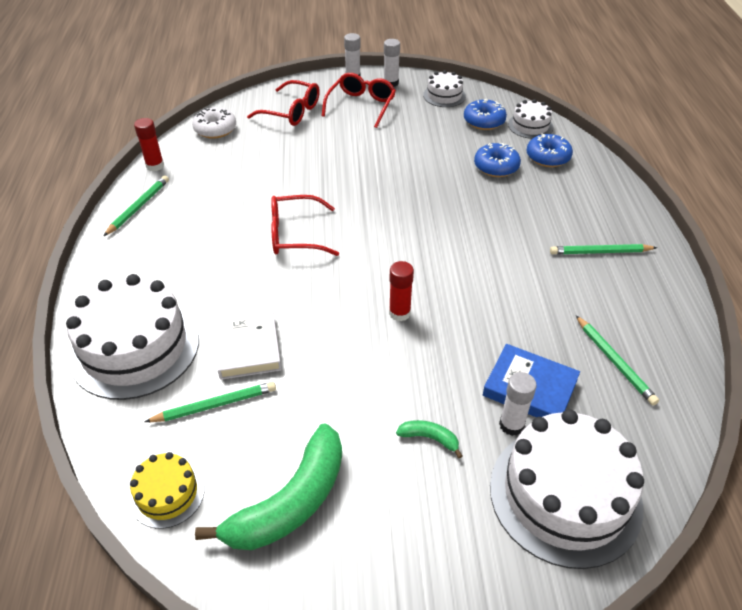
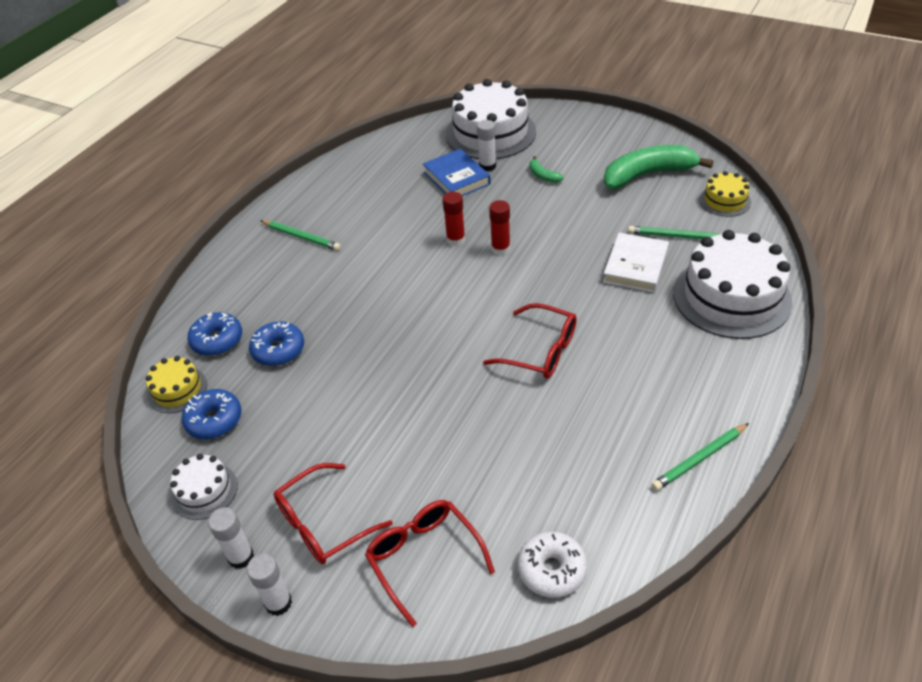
camera: 145 degrees left, 0 degrees up
red glue stick [134,118,164,171] -> red glue stick moved to [442,192,465,246]
white cake [508,99,553,139] -> yellow cake [146,356,207,413]
green pencil [576,315,659,405] -> none

